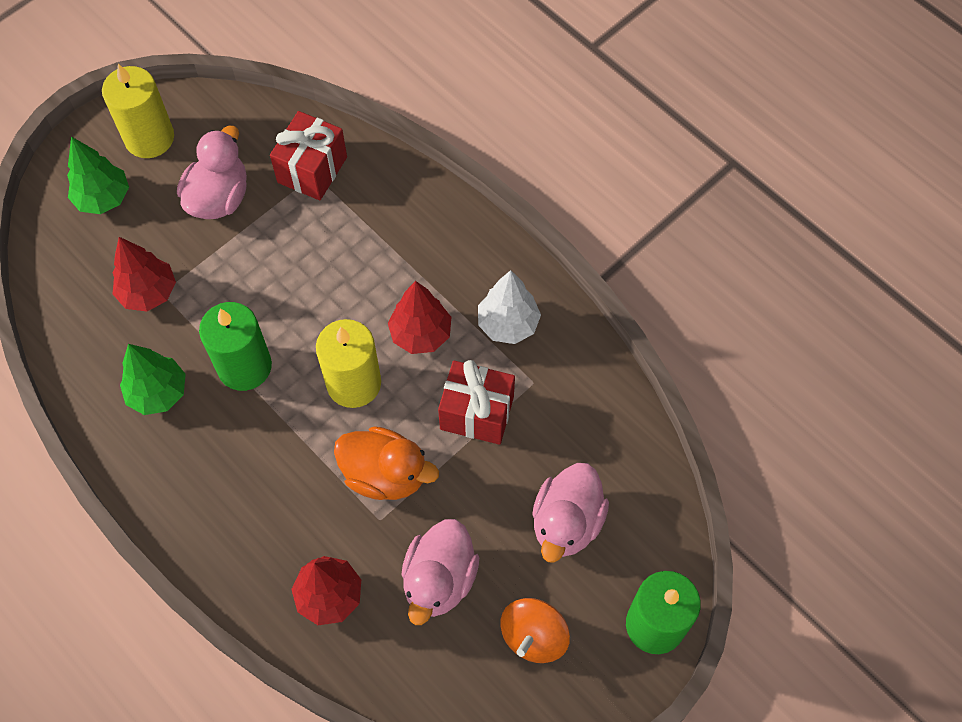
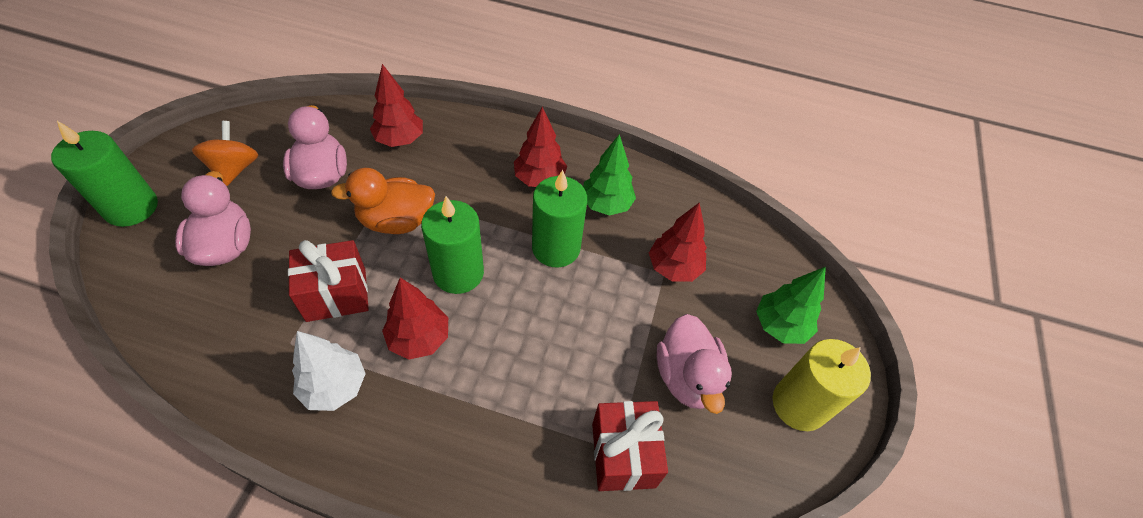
camera: 145 degrees right, 10 degrees down
yellow candle [316,319,381,408] -> green candle [421,196,484,294]
none -> red tree [514,107,567,187]

